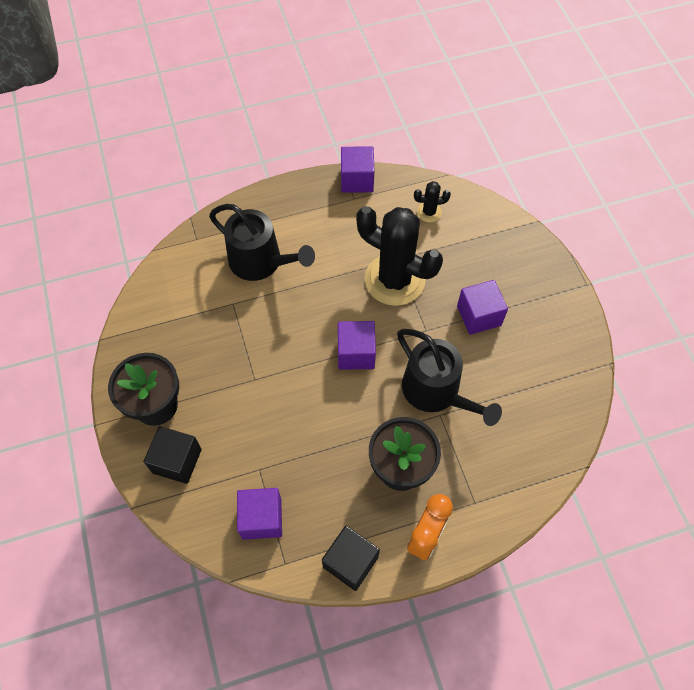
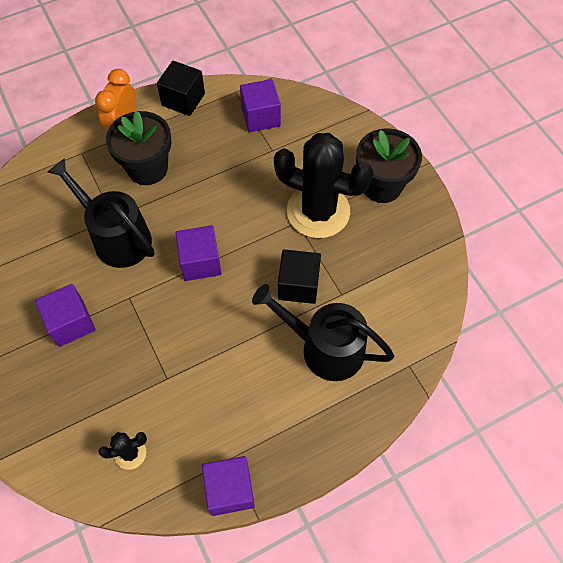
camera: 170 degrees right, 0 degrees up
black cube [143,426,202,484] -> black cube moved to [278,249,321,304]
black cactus [356,206,443,306] -> black cactus moved to [274,133,374,238]

